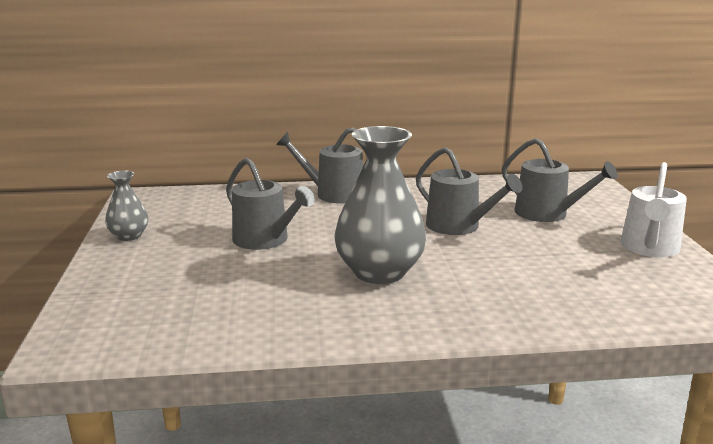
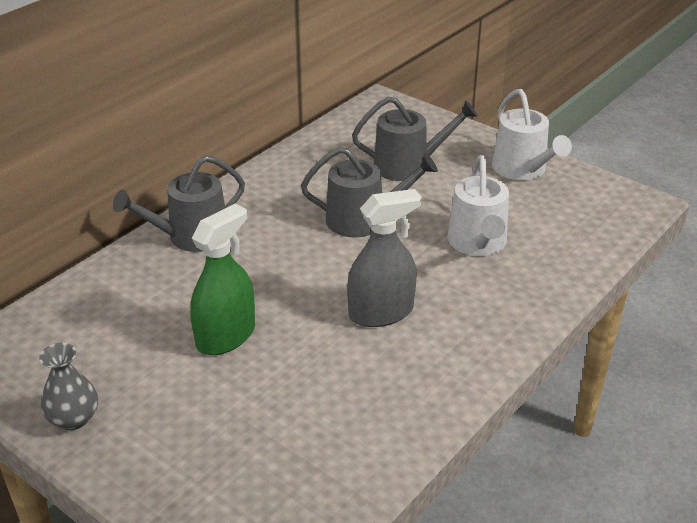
camera: 45 degrees left, 15 degrees up
grey watering can [226,158,315,250] -> green spray bottle [190,204,255,355]
grey vase [334,126,426,284] -> grey spray bottle [347,189,421,327]
none -> white watering can [448,155,509,256]

